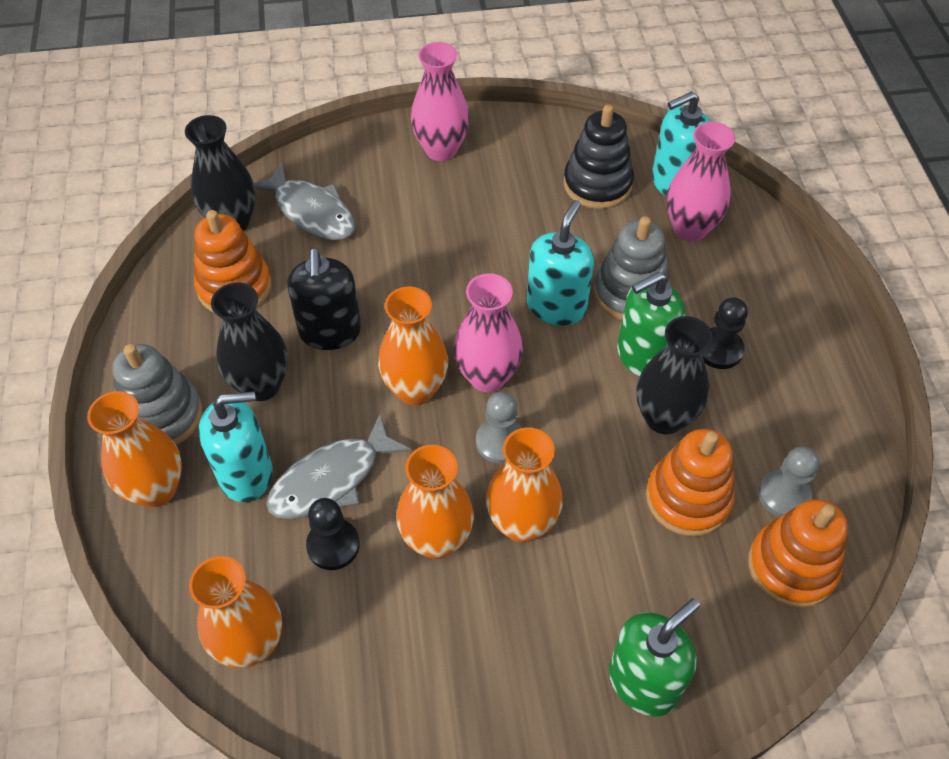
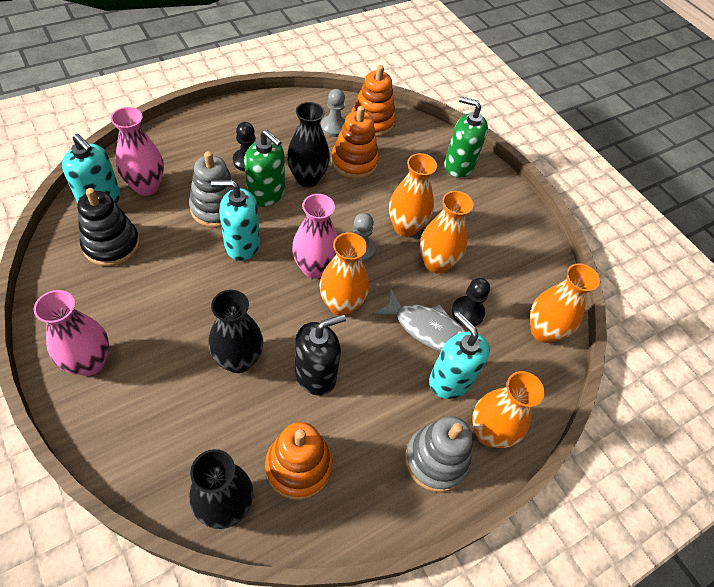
camera: 120 degrees left, 0 degrees up
black vase [211,283,288,401] -> black vase moved to [209,290,263,373]
grey fish [254,162,355,240] -> none

